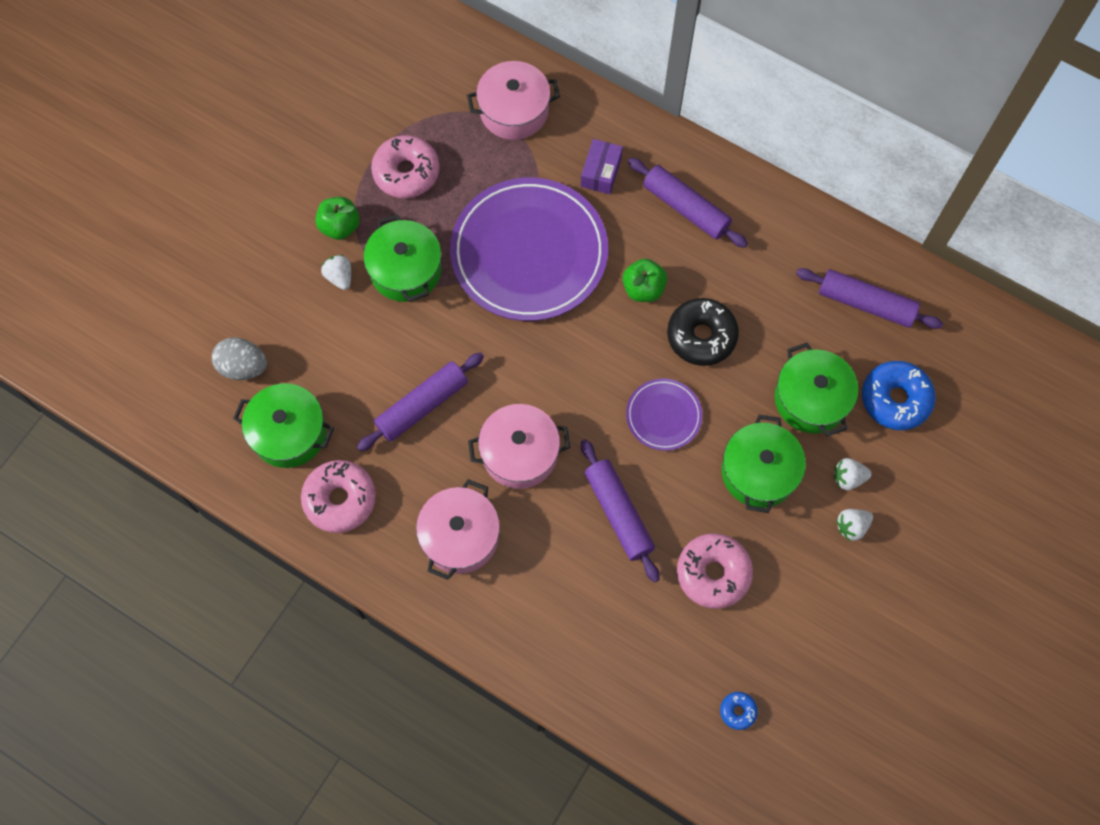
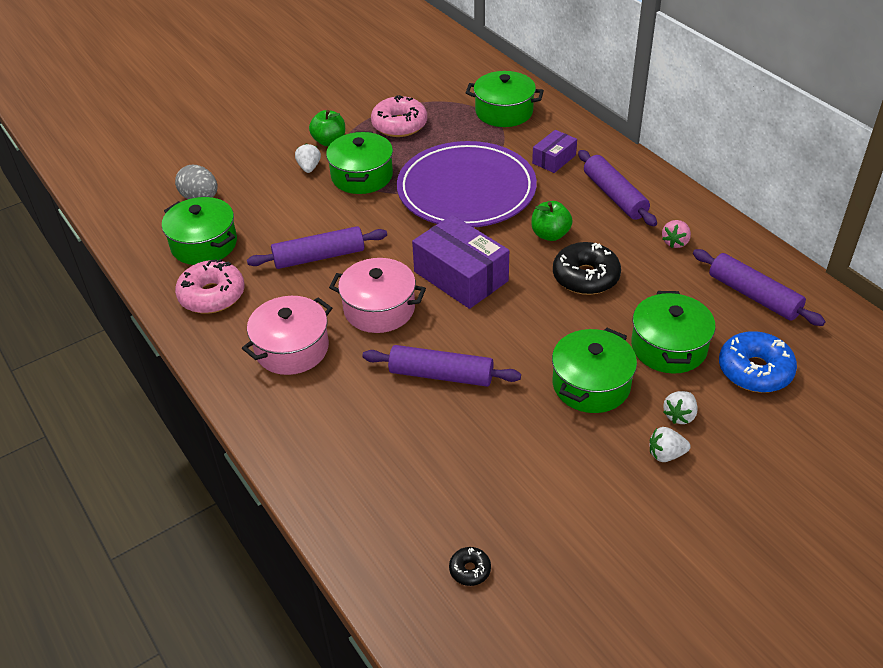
camera: 25 degrees right, 25 degrees down
pink pot [467,61,560,140] -> green pot [466,71,544,127]
purple rolling pin [581,439,660,582] -> purple rolling pin turned 75 degrees counterclockwise [362,345,521,387]
purple plate [626,378,702,451] -> none
pink donut [677,533,753,609] -> none
blue donut [720,692,758,730] -> black donut [449,547,491,586]
white strawberry [834,458,872,490] -> white strawberry turned 75 degrees counterclockwise [663,391,698,424]
none -> purple box [412,215,509,309]
none -> pink strawberry [662,220,691,248]

